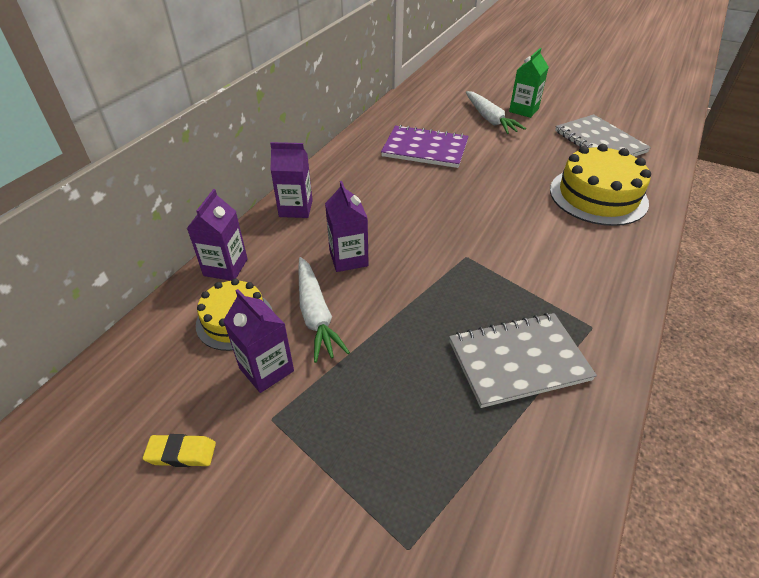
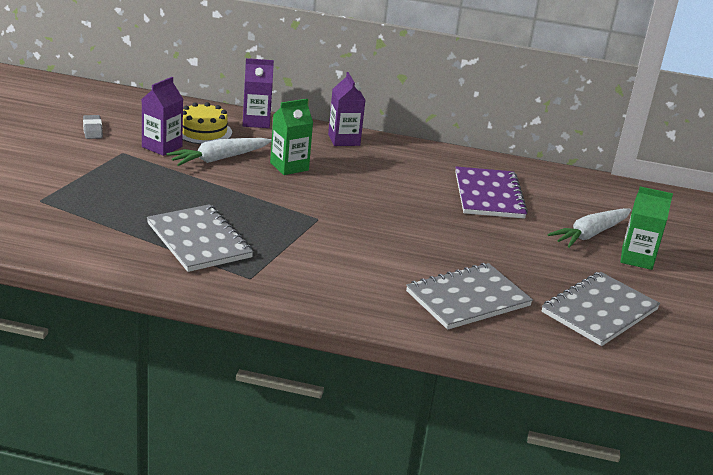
camera: 70 degrees right, 15 degrees down
yellow eraser [143,434,216,467] -> grey eraser [83,115,103,139]
purple carton [325,181,369,272] -> green carton [270,99,313,175]
yellow cake [550,144,651,226] -> grey notebook [406,263,533,330]

